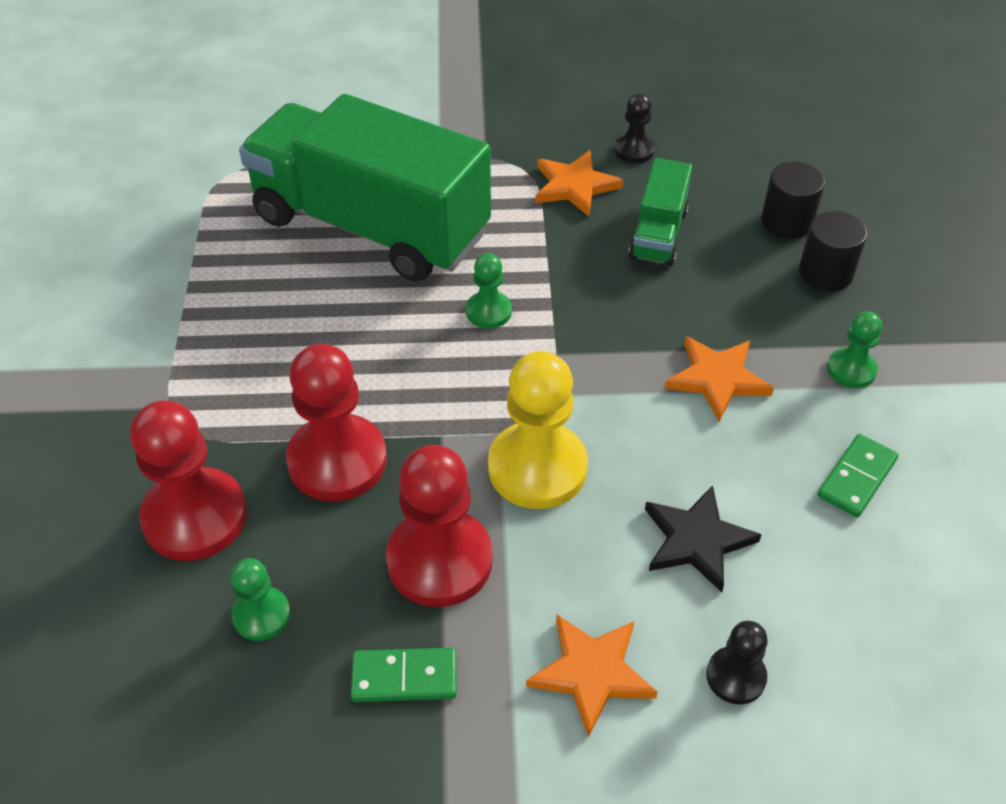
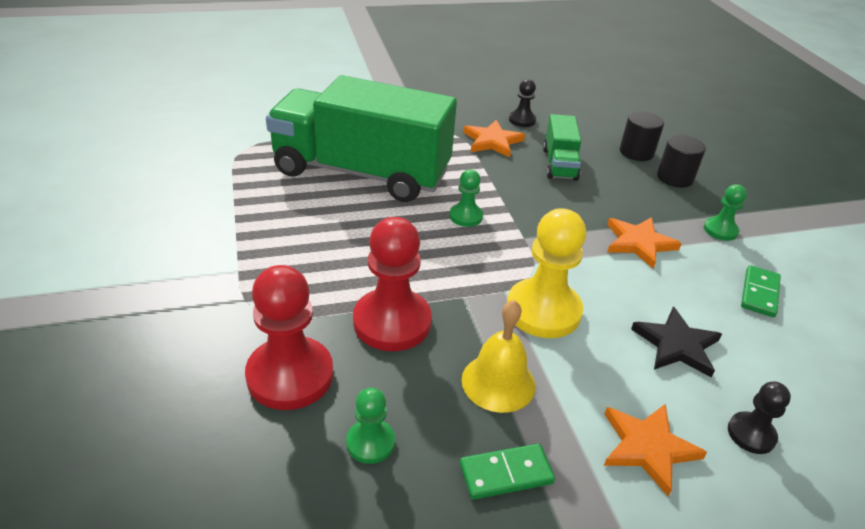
camera: 15 degrees left, 10 degrees down
red pawn [386,445,493,607] -> yellow bell [462,300,535,413]

